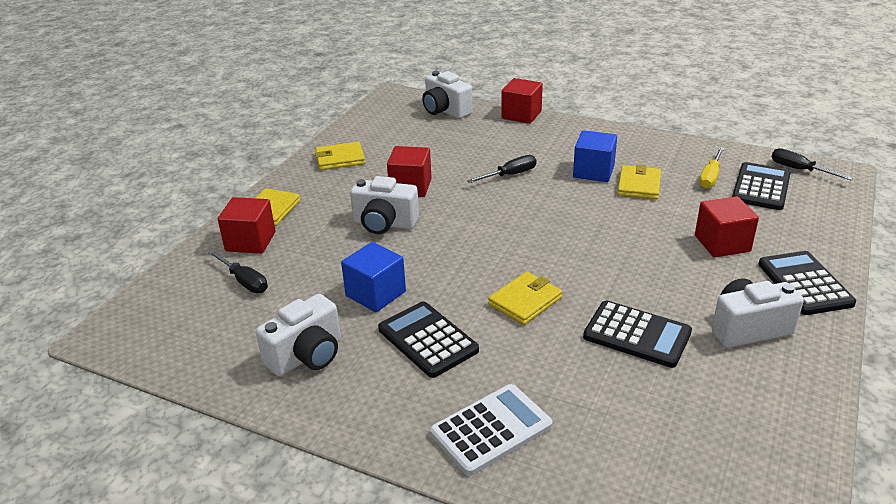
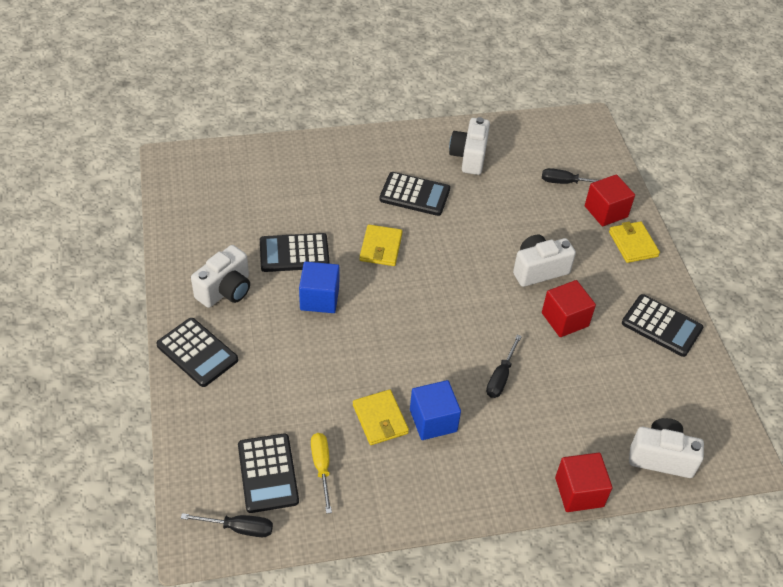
camera: 140 degrees right, 15 degrees up
yellow wallet [315,142,365,170] -> black calculator [622,294,703,357]
blue cube [341,242,406,312] -> blue cube moved to [299,262,339,313]
white calculator [430,384,552,476] -> none
red cube [695,196,759,258] -> none

